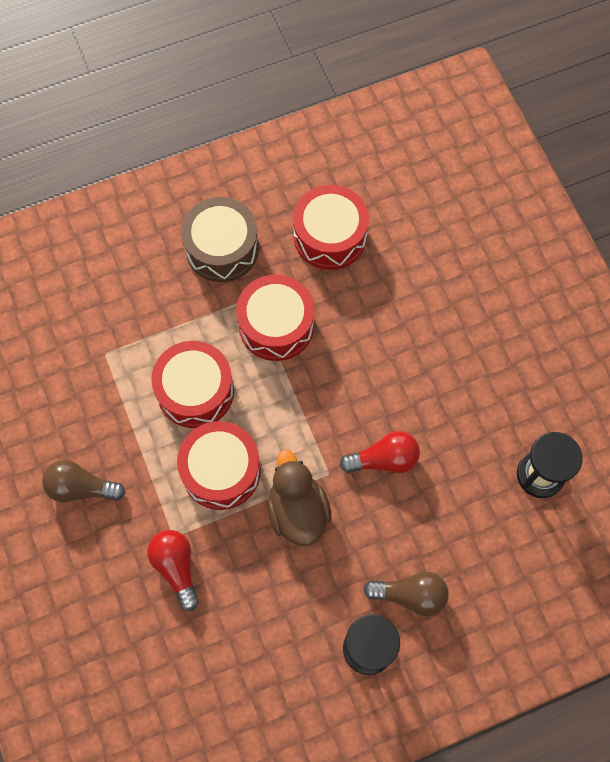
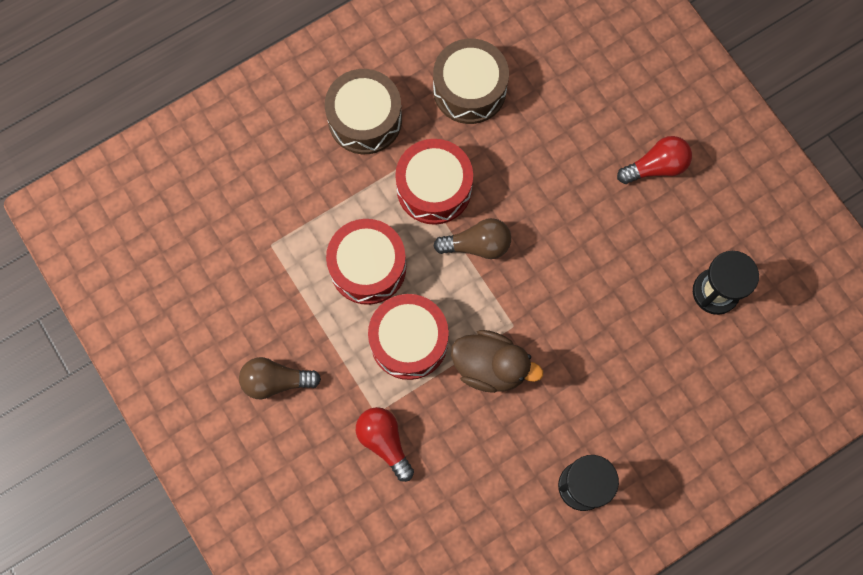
camera: 10 degrees left, 5 degrees up
brown duck [268,450,331,546] -> brown duck turned 135 degrees clockwise [451,330,543,393]
red drum [293,185,369,270] -> brown drum [433,38,509,124]
red light bulb [340,431,420,473] -> red light bulb moved to [617,136,692,184]
brown light bulb [363,571,449,616] -> brown light bulb moved to [433,218,511,259]

